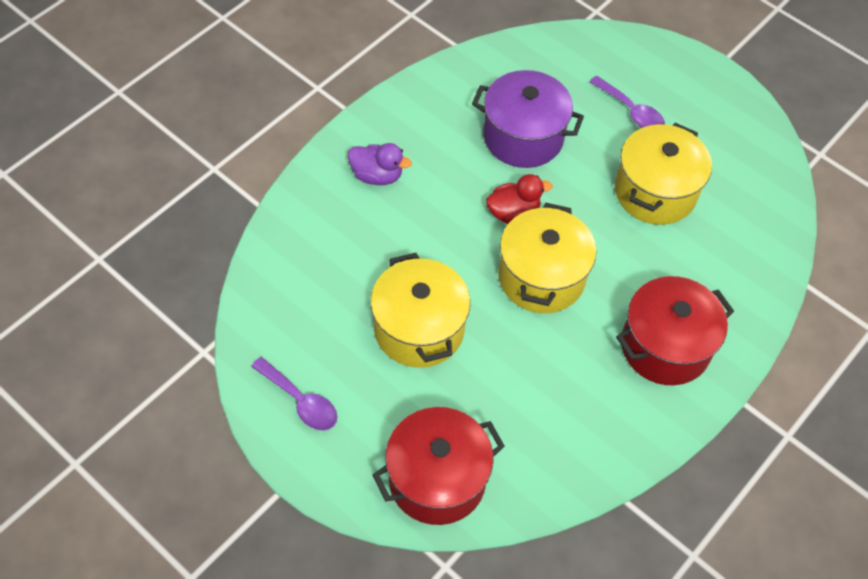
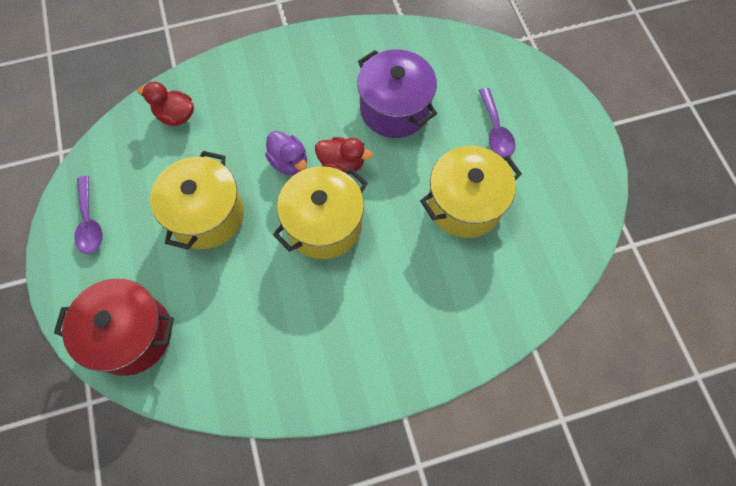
camera: 35 degrees right, 10 degrees up
purple duck [348,143,412,185] -> purple duck moved to [265,131,307,176]
red pot [616,276,734,385] -> none
none -> red duck [137,82,194,126]

